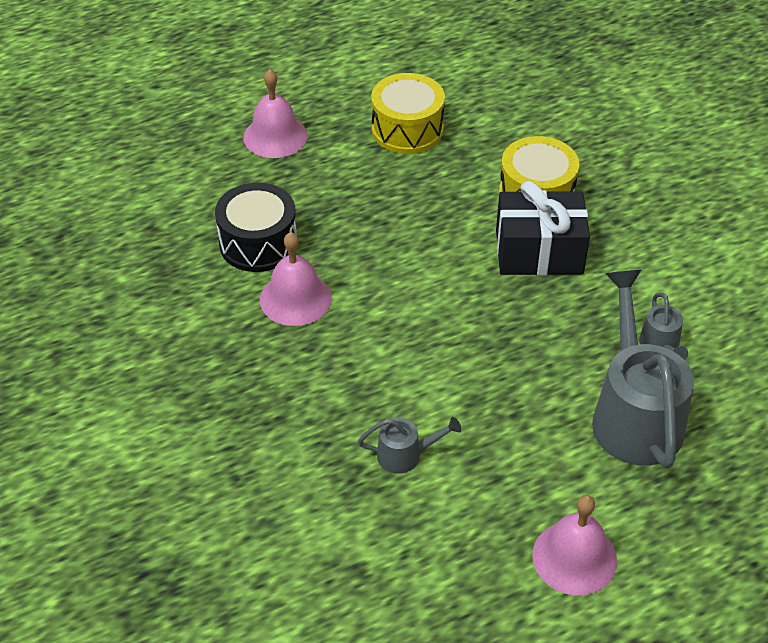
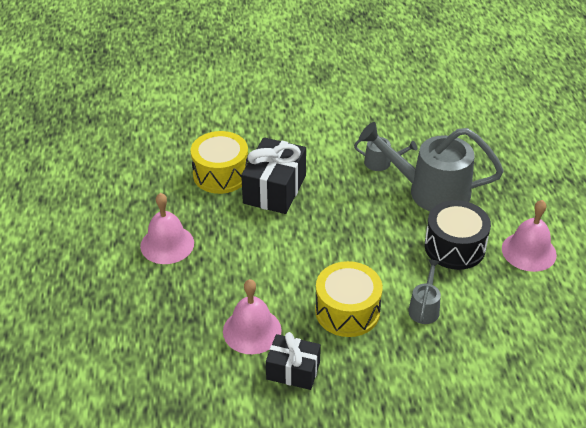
camera: 70 degrees left, 5 degrees down
black drum [215,183,297,272] -> black drum moved to [425,200,491,270]
pink bell [243,69,308,158] -> pink bell moved to [140,193,194,264]
yellow drum [371,73,445,154] -> yellow drum moved to [315,261,383,337]
none -> black gift [266,332,321,390]

